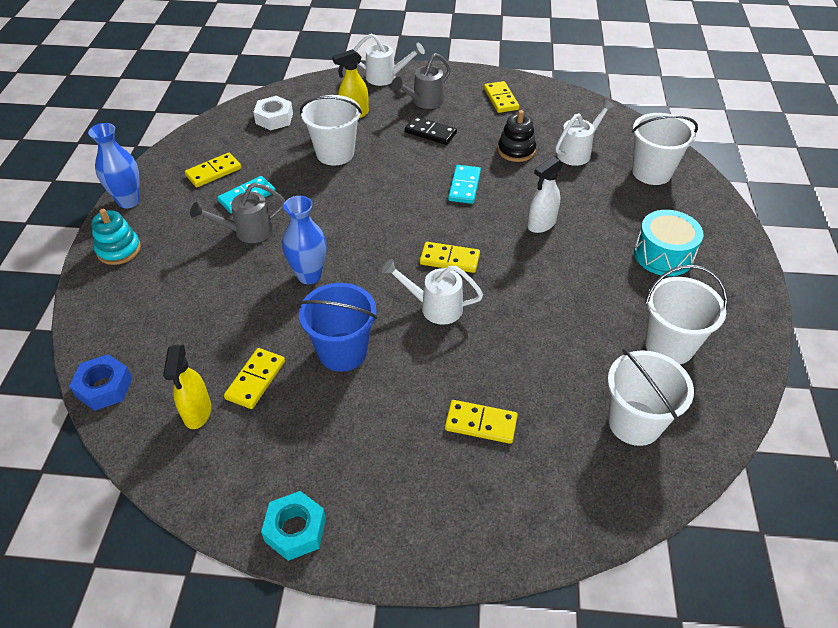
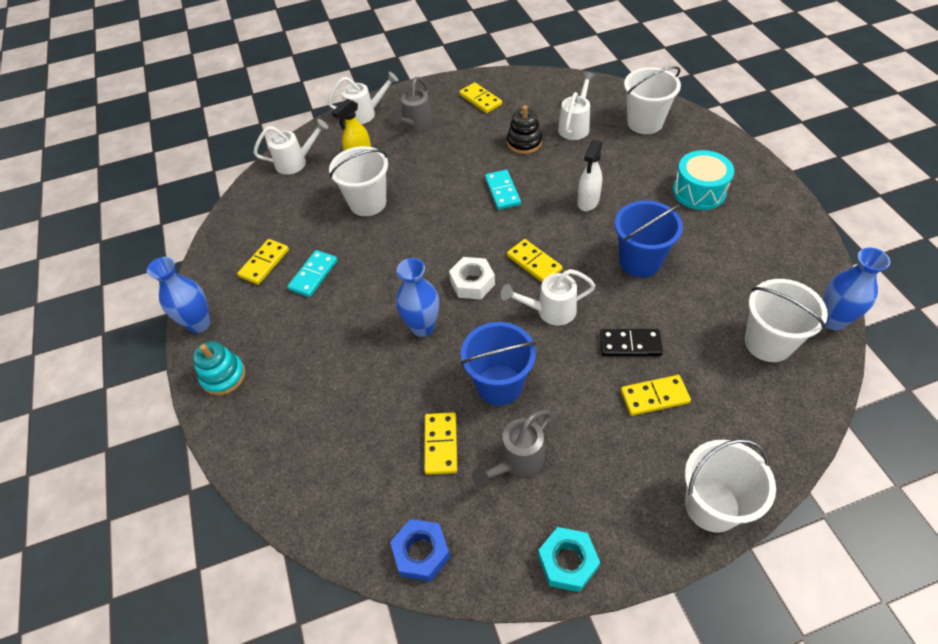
camera: 20 degrees left, 5 degrees up
blue nut [69,354,132,411] -> blue nut moved to [390,519,451,582]
yellow spray bottle [163,345,211,429] -> none
grey watering can [190,183,285,243] -> grey watering can moved to [472,410,552,488]
white nut [253,96,293,130] -> white nut moved to [449,257,495,299]
black domino [405,116,457,145] -> black domino moved to [600,329,663,356]
yellow domino [420,242,480,273] -> yellow domino turned 60 degrees clockwise [507,239,563,282]
white bucket [645,265,728,364] -> white bucket moved to [685,439,776,533]
none -> white watering can [253,119,328,174]
none -> blue bucket [615,201,683,277]
none -> blue vase [823,247,890,330]

